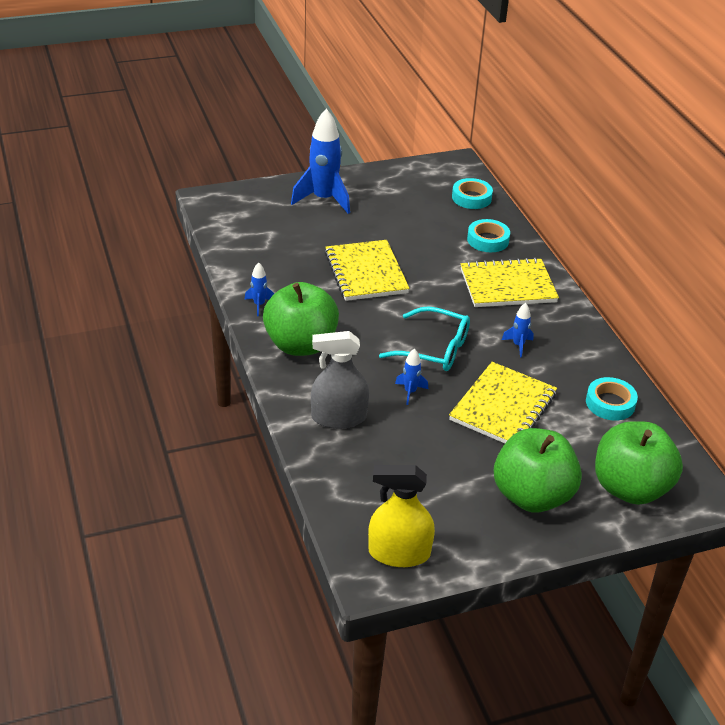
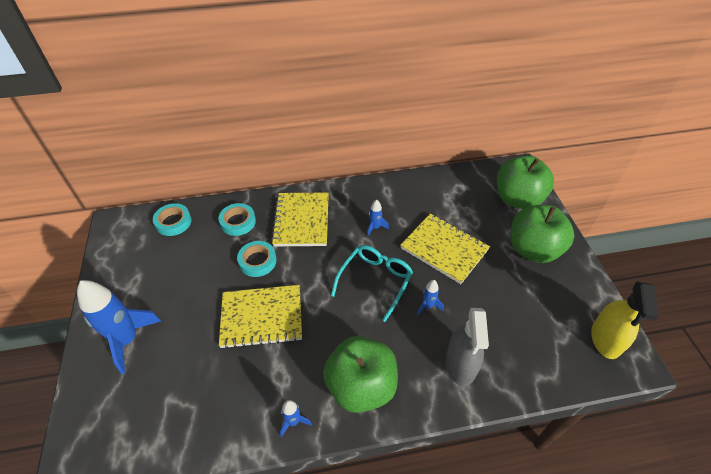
camera: 80 degrees left, 10 degrees up
turquoise tape [586,377,638,421] -> turquoise tape moved to [237,241,277,277]

